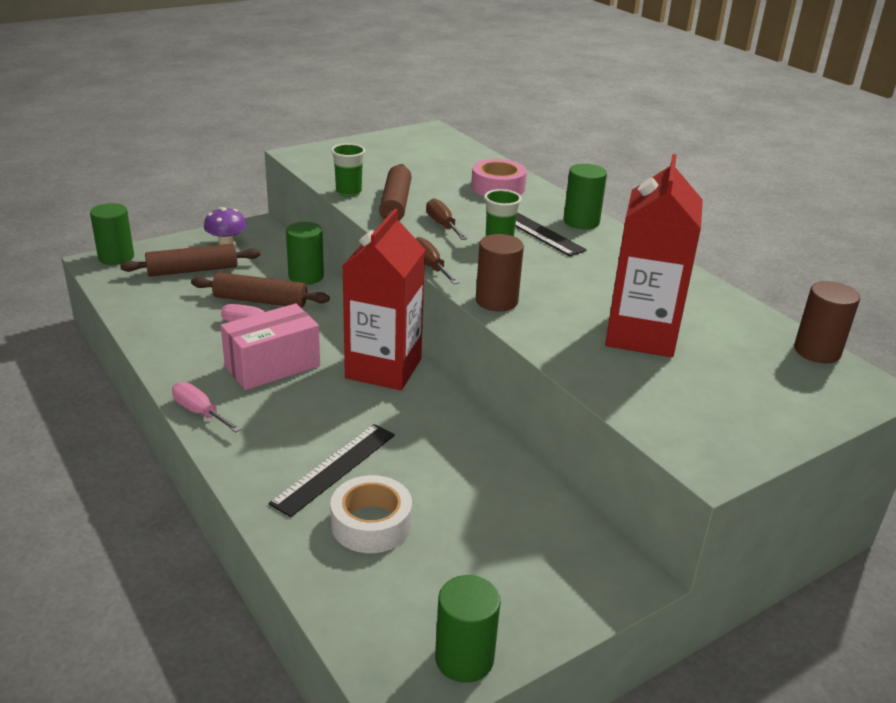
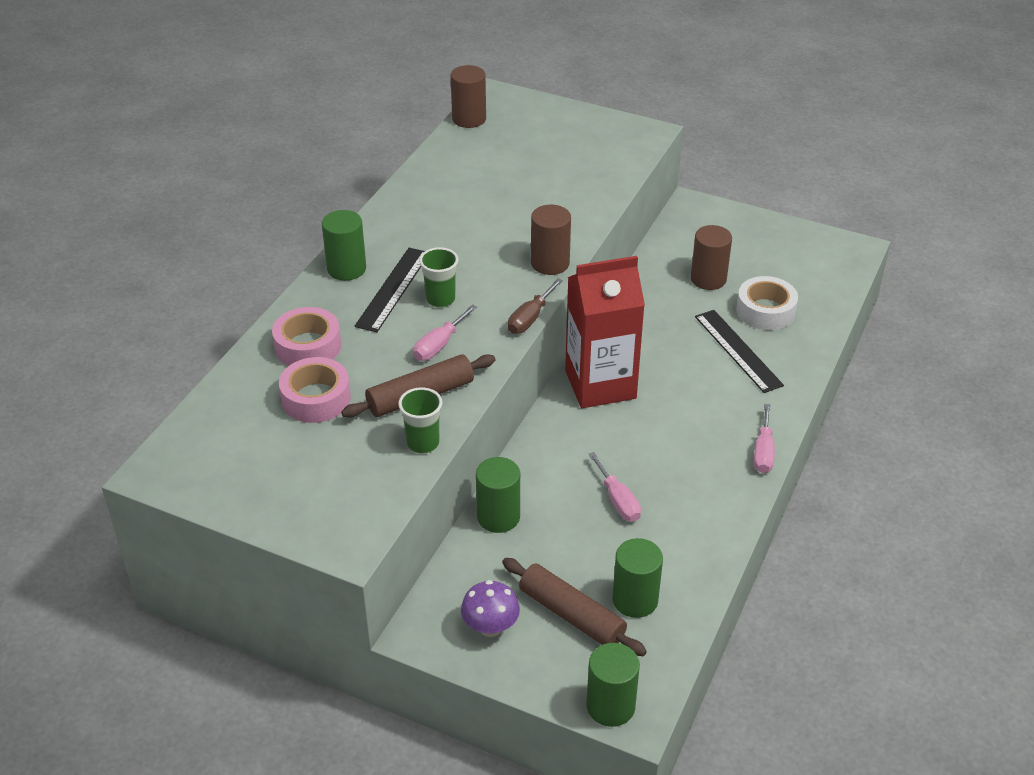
camera: 120 degrees left, 10 degrees up
brown rolling pin [191,272,330,308] -> none
pink box [221,303,320,390] -> none
black ruler [268,424,395,517] -> black ruler turned 60 degrees clockwise [695,310,784,393]
brown screwdriver [426,198,467,240] -> pink screwdriver [413,305,477,361]
green cylinder [435,575,501,683] -> green cylinder moved to [612,538,663,618]
red carton [605,154,703,357] -> none
none -> pink tape [279,357,351,423]
none -> brown cylinder [691,225,732,290]

